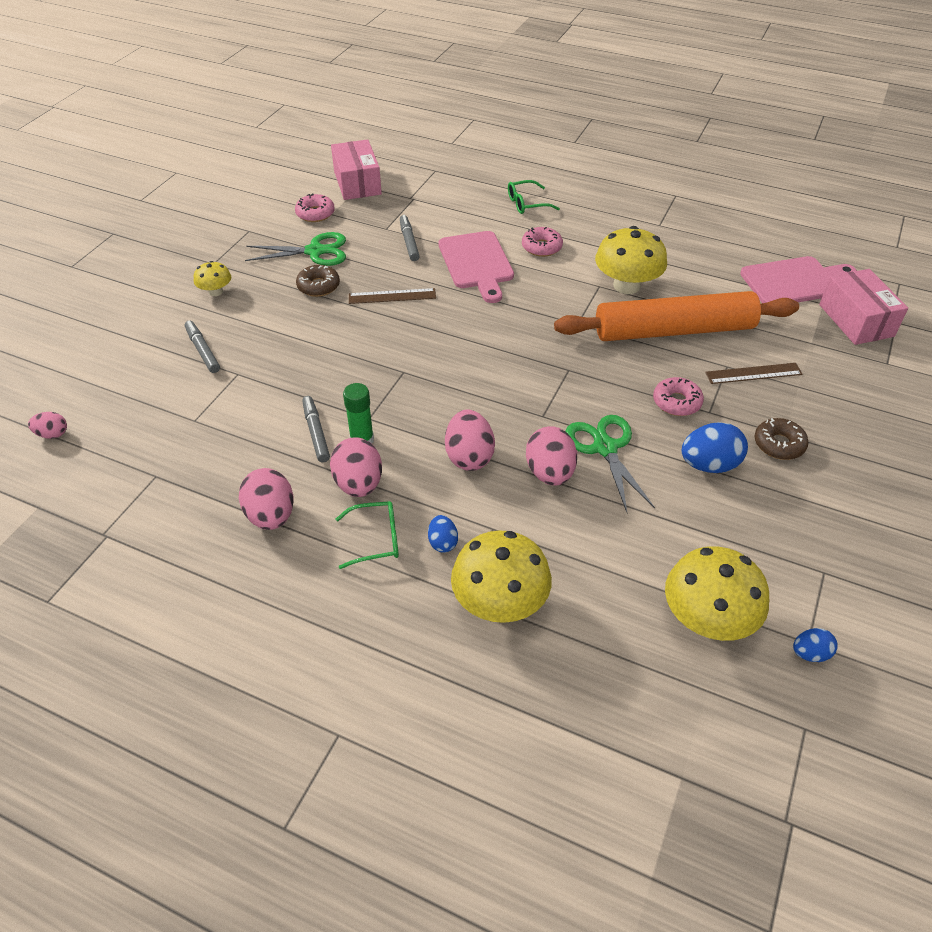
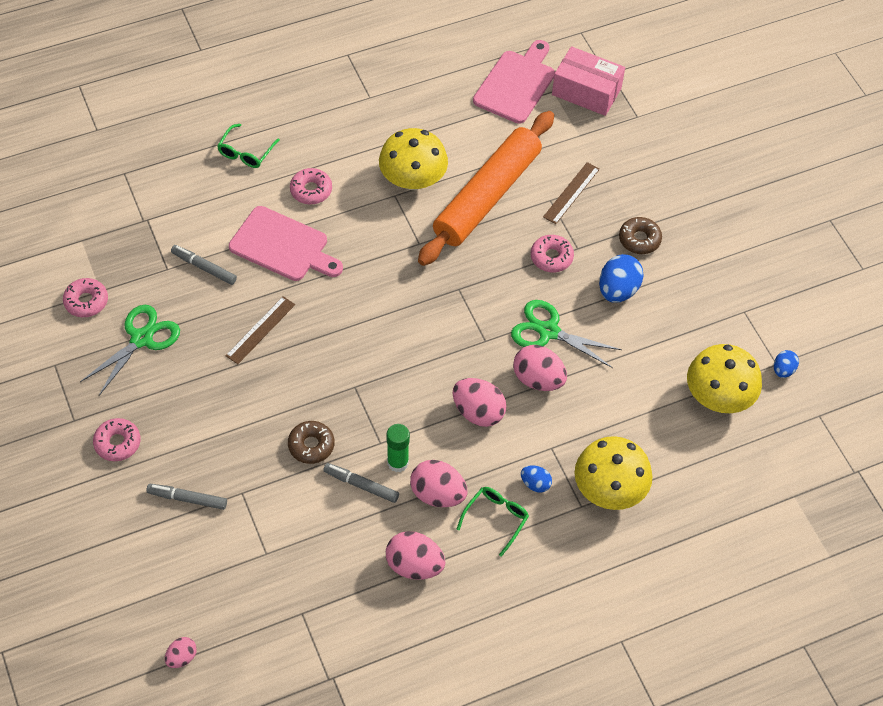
camera: 50 degrees left, 10 degrees up
yellow mushroom [194,261,231,296] -> pink donut [93,418,141,461]
brown donut [296,265,340,297] -> brown donut moved to [288,421,334,464]
pink box [331,139,382,200] -> none

